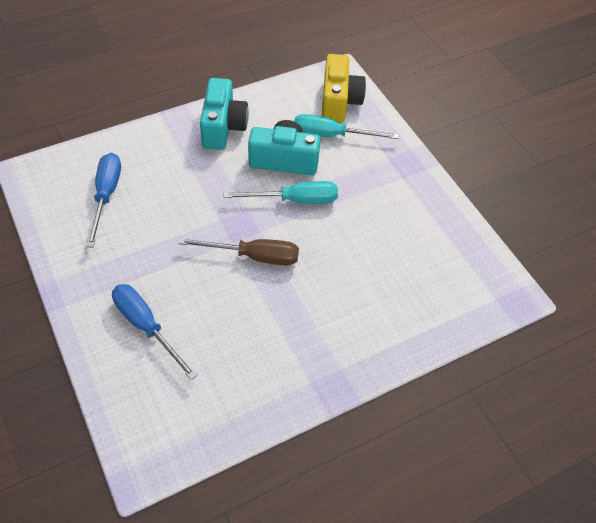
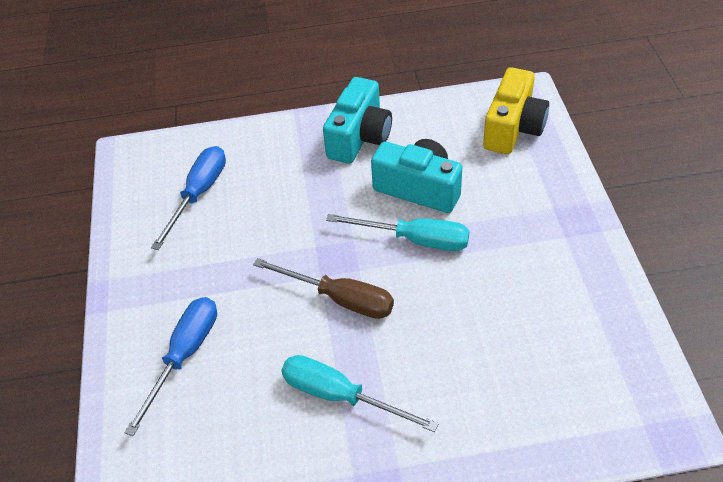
camera: 25 degrees right, 5 degrees down
blue screwdriver [112,284,197,380] -> blue screwdriver turned 45 degrees clockwise [124,297,217,436]
turquoise screwdriver [294,114,399,139] -> turquoise screwdriver moved to [281,355,439,432]

